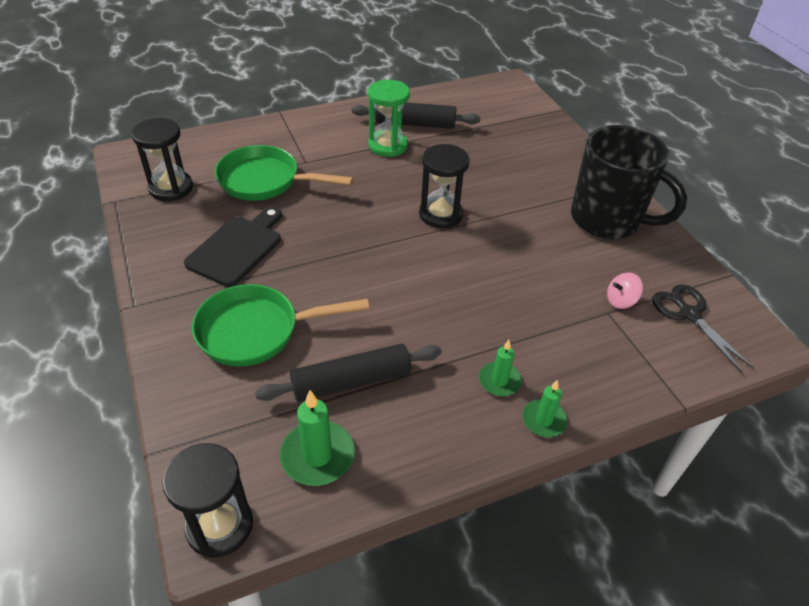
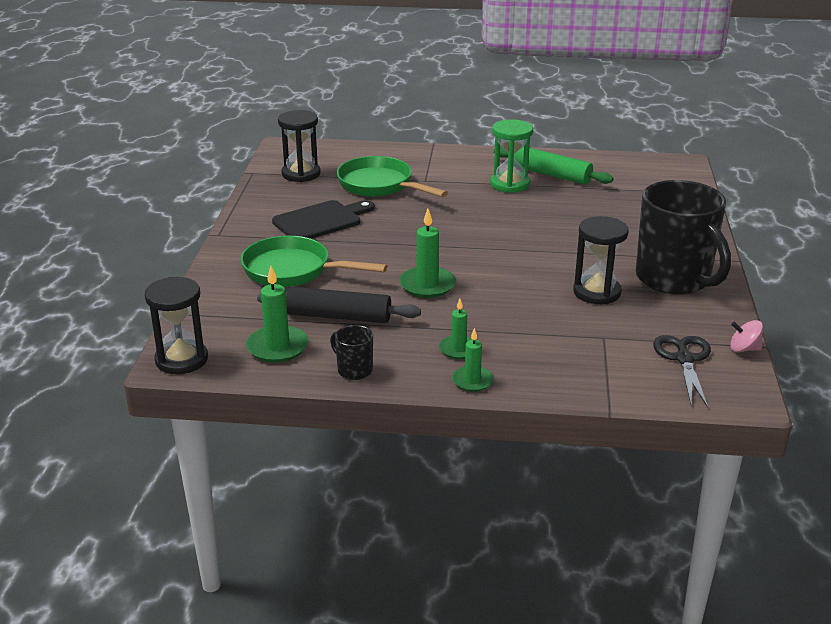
camera: 30 degrees right, 15 degrees down
black rolling pin [352,102,480,129] -> green rolling pin [494,147,614,185]
black hourglass [419,144,470,228] -> black hourglass moved to [573,216,629,304]
pink spinning top [607,272,643,309] -> pink spinning top moved to [730,320,763,352]
none -> black mug [330,325,373,380]
none -> green candle [399,209,456,298]

